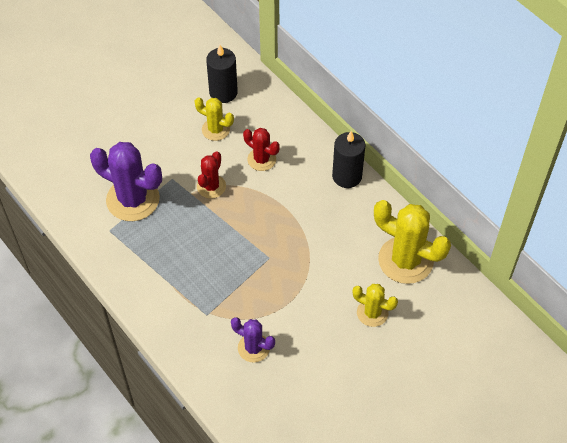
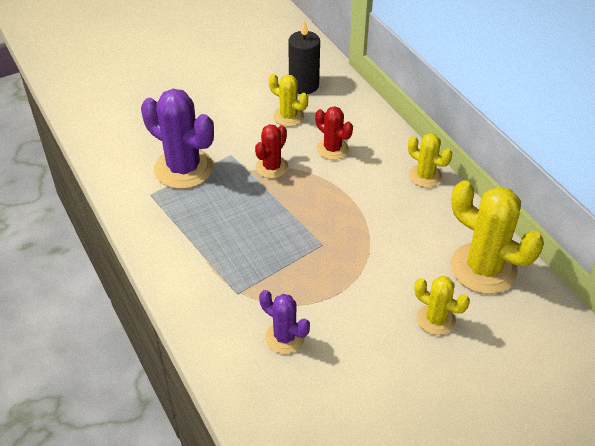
camera: 10 degrees right, 10 degrees down
black candle [332,131,365,188] -> yellow cactus [408,133,452,187]

